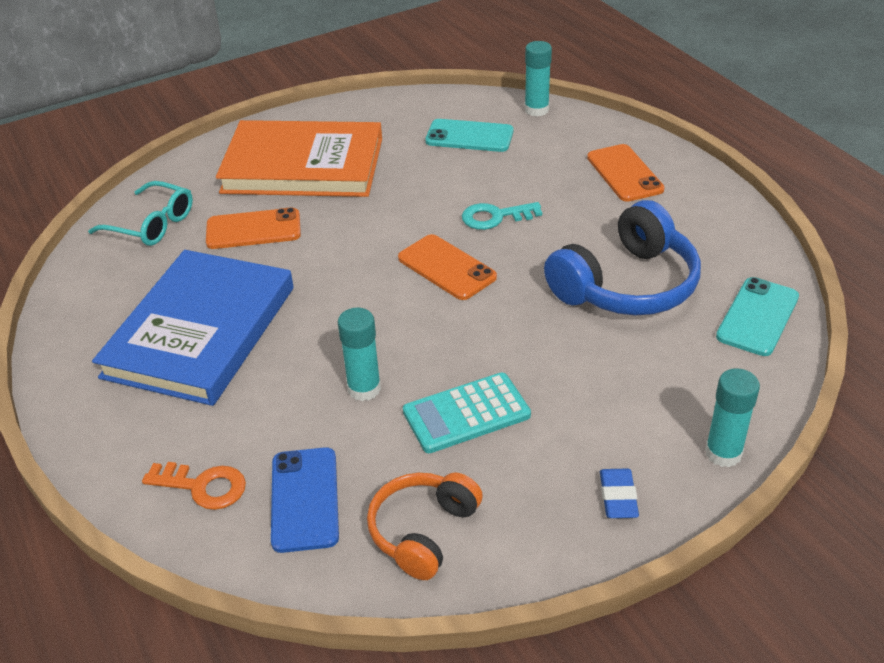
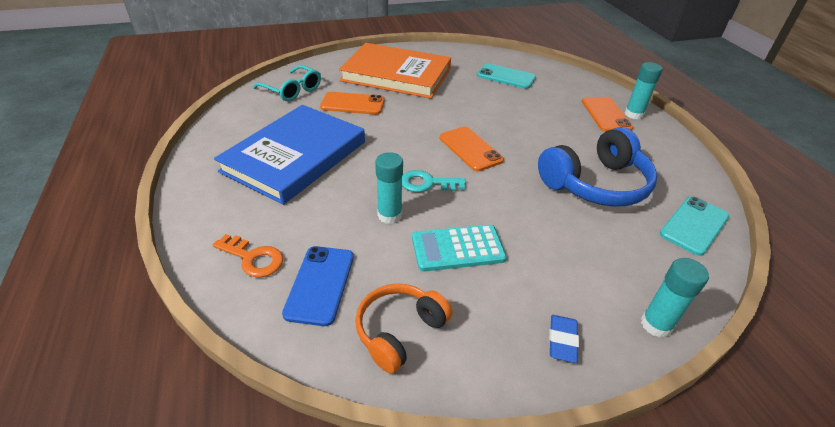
camera: 10 degrees right, 0 degrees up
turquoise key [462,202,542,230] -> turquoise key moved to [402,170,466,192]
turquoise glue stick [524,41,552,117] -> turquoise glue stick moved to [624,62,663,120]

